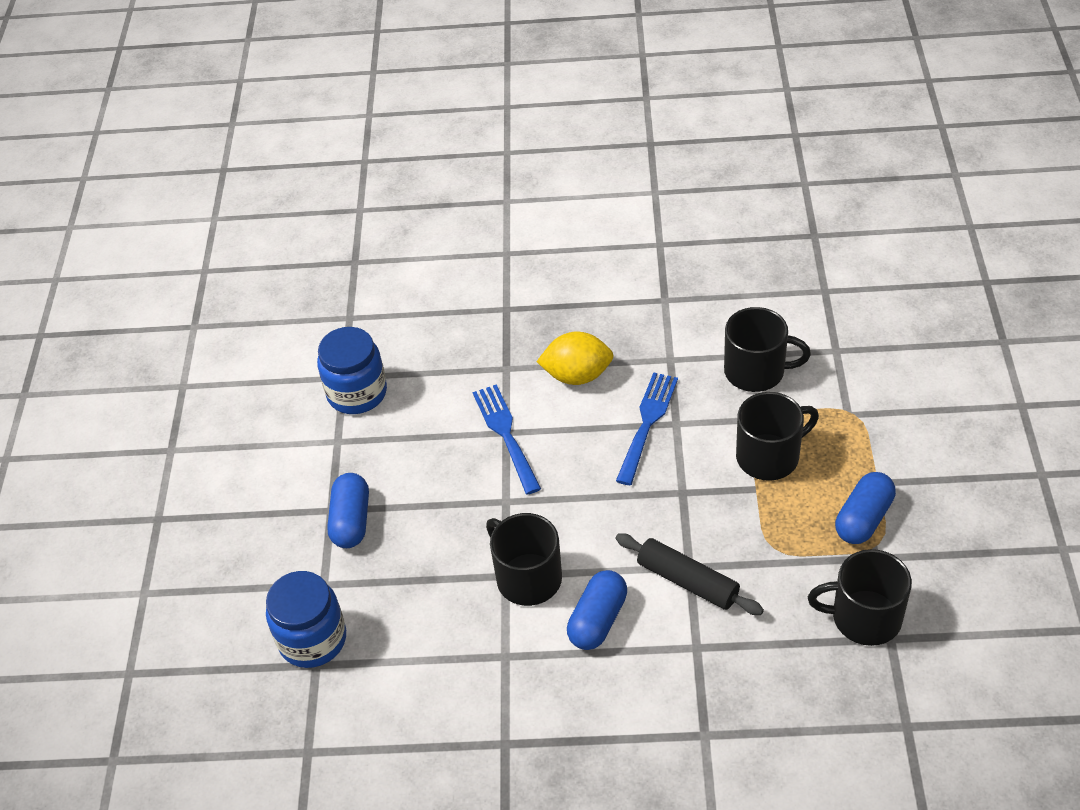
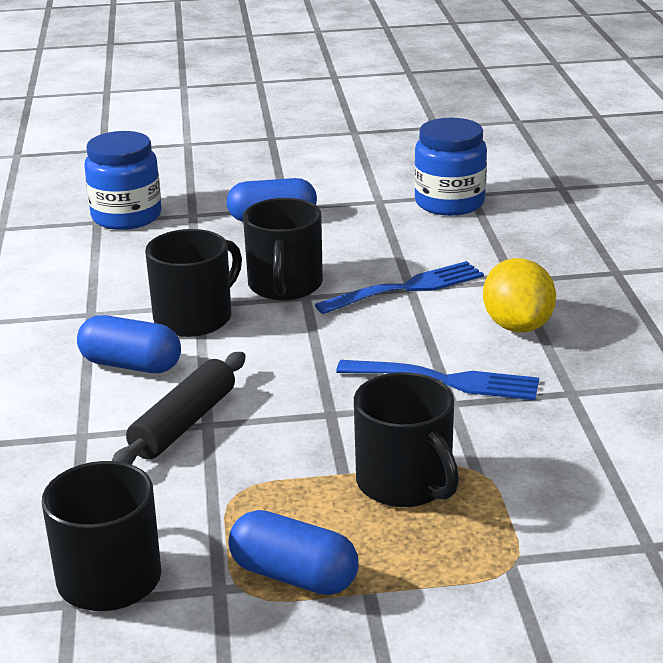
camera: 80 degrees right, 20 degrees down
black mug [724,307,811,392] -> black mug moved to [243,198,323,300]

